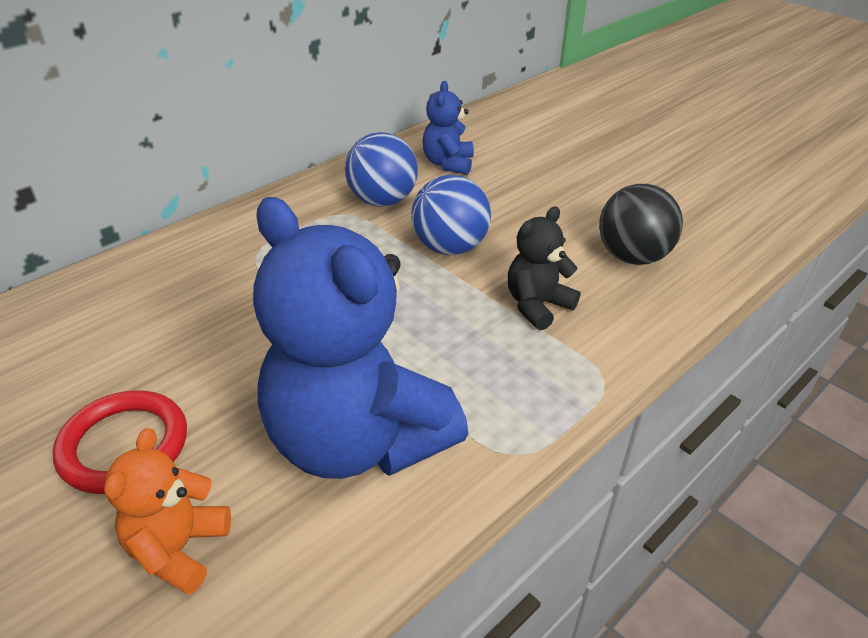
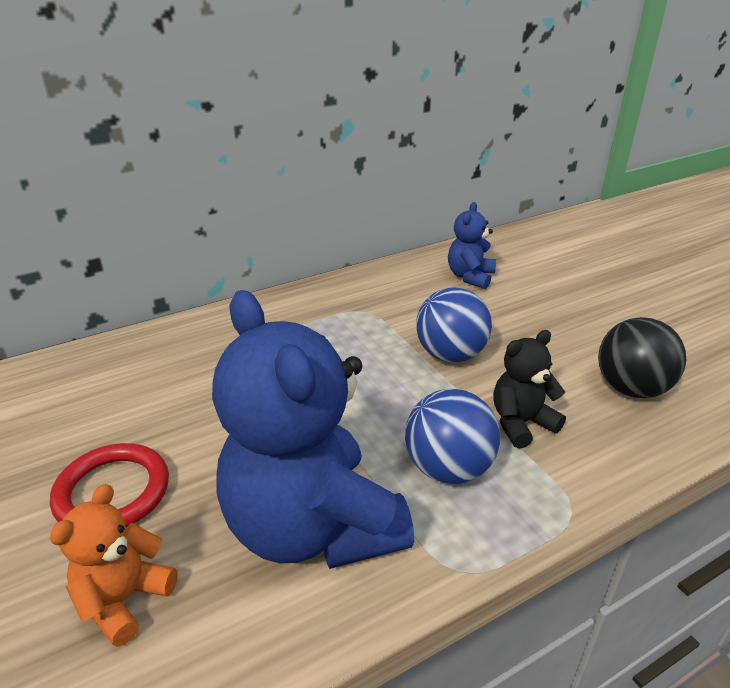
camera: 15 degrees right, 5 degrees down
blue ball [345,132,418,207] -> blue ball moved to [405,389,500,484]

